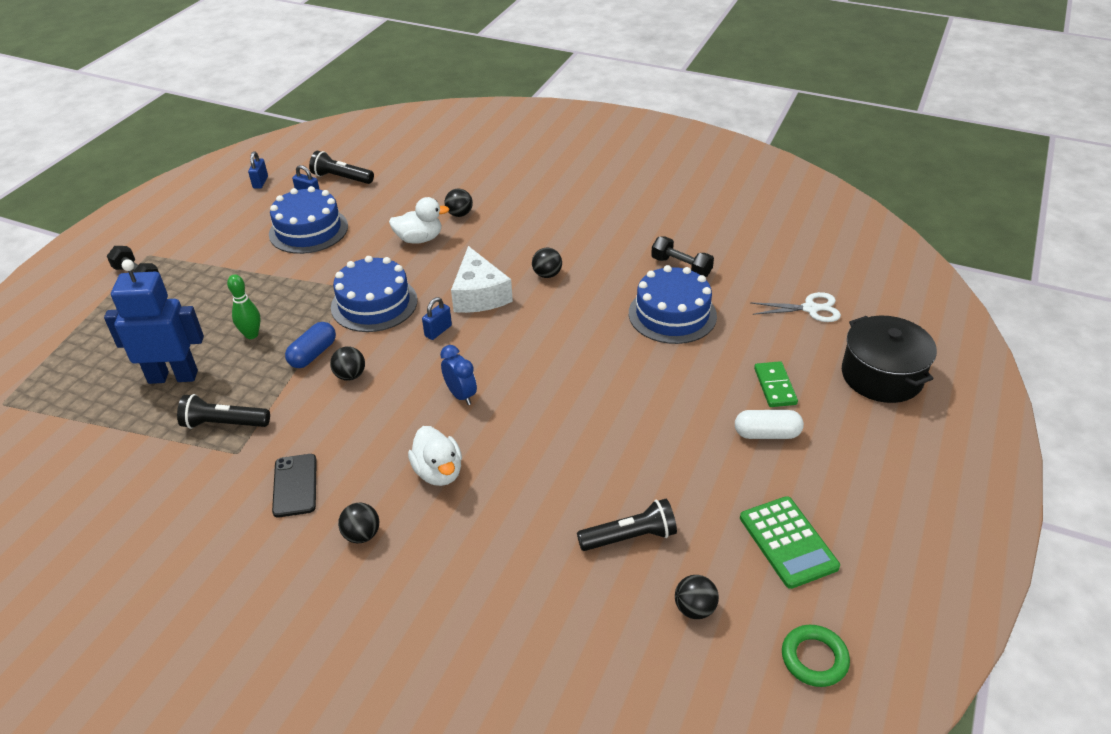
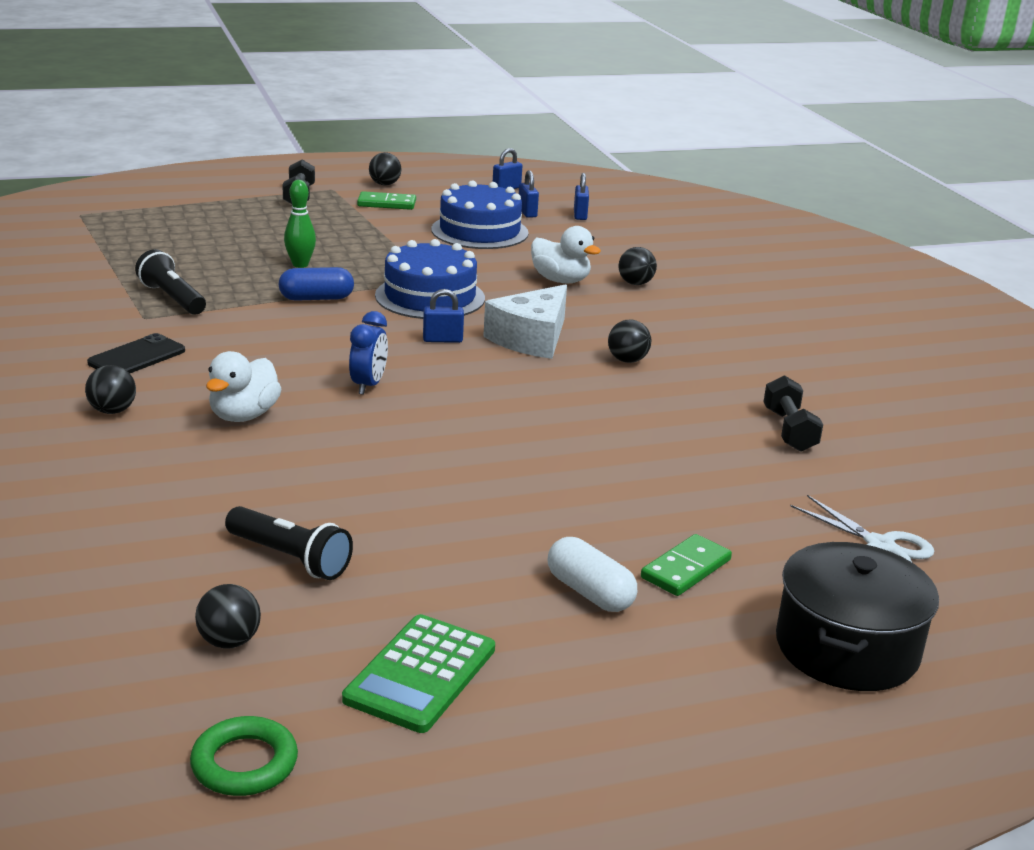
camera: 45 degrees right, 15 degrees down
blue robot [104,259,204,384] -> none
black flashlight [309,151,374,184] -> blue padlock [574,173,589,220]
black ball [330,347,365,381] -> black ball moved to [369,152,402,186]
blue cake [629,265,717,344] -> none
none -> green domino [357,191,416,210]

